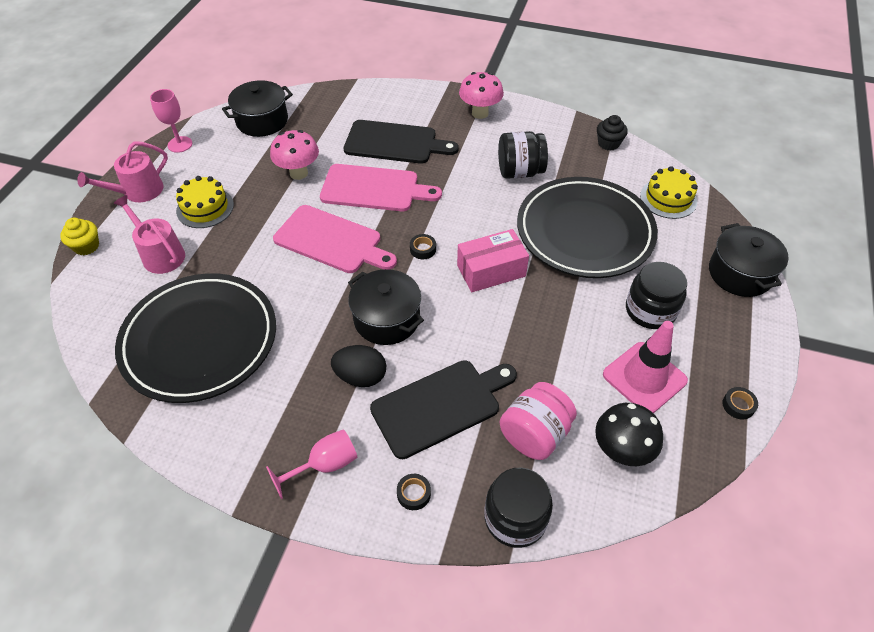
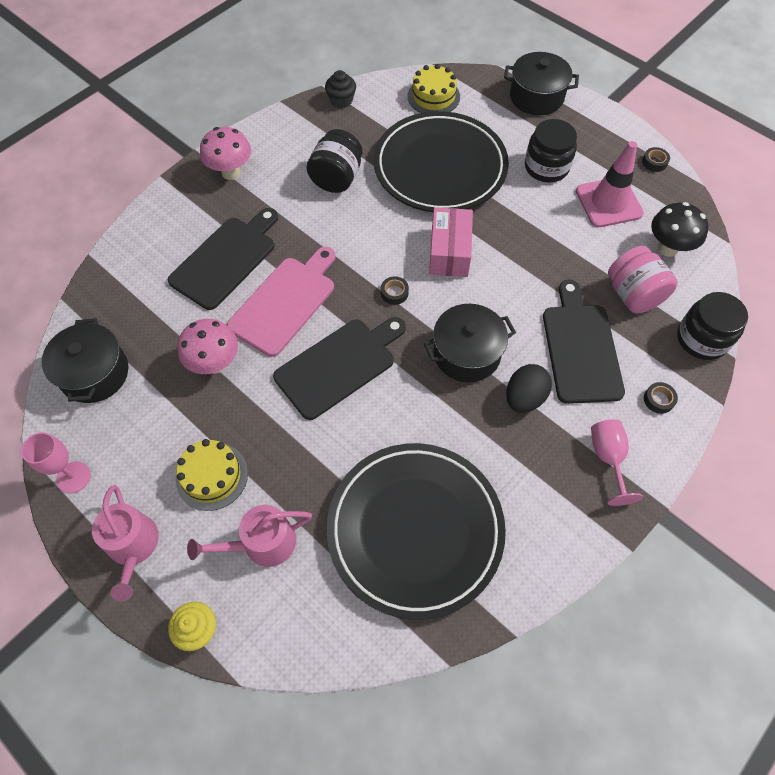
camera: 65 degrees left, 10 degrees up
pink cutting board [273,205,397,273] -> black cutting board [273,317,406,420]

